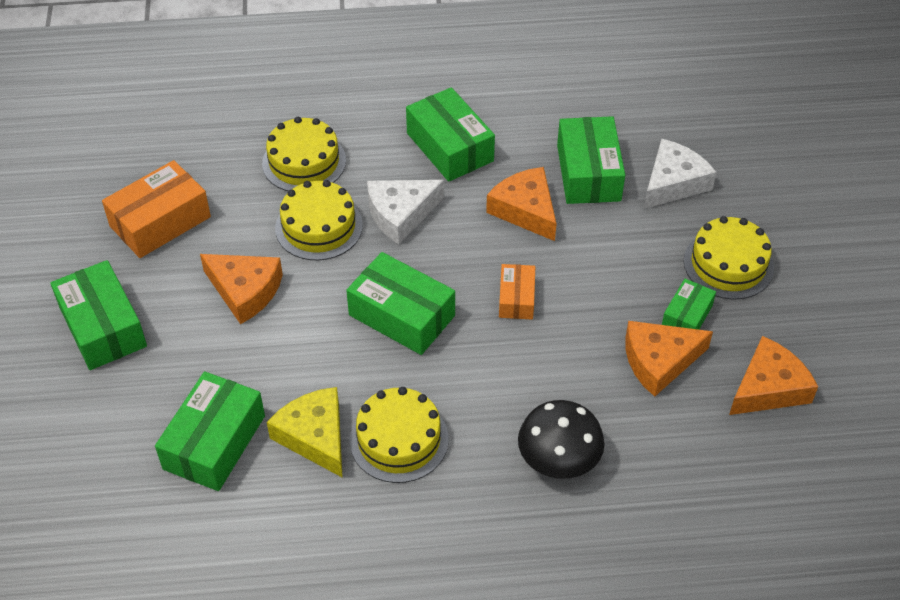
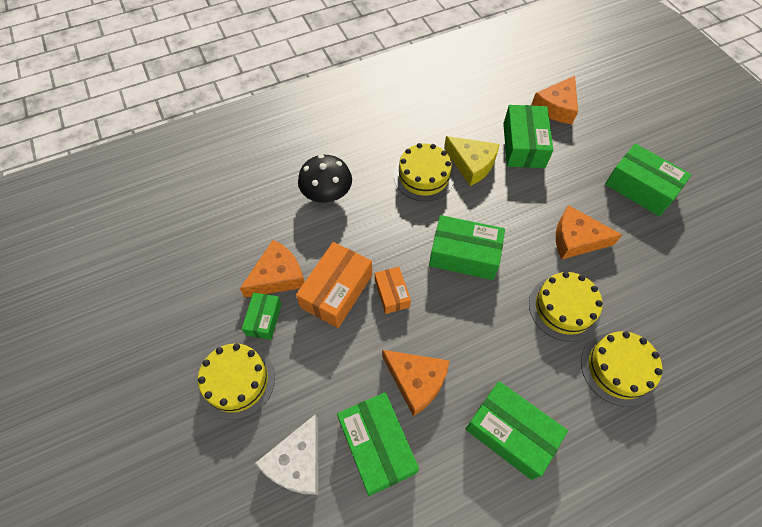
camera: 160 degrees right, 10 degrees up
orange box [102,160,211,258] -> orange box moved to [296,242,372,328]
white cheese [367,180,444,244] -> none
orange cheese [729,336,818,415] -> orange cheese moved to [531,76,578,124]

